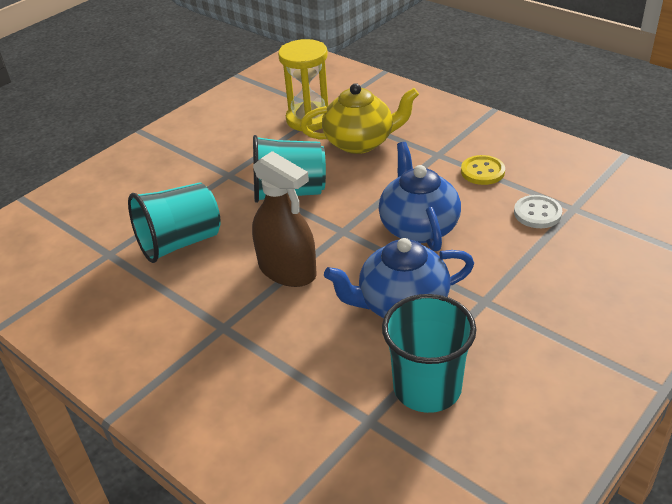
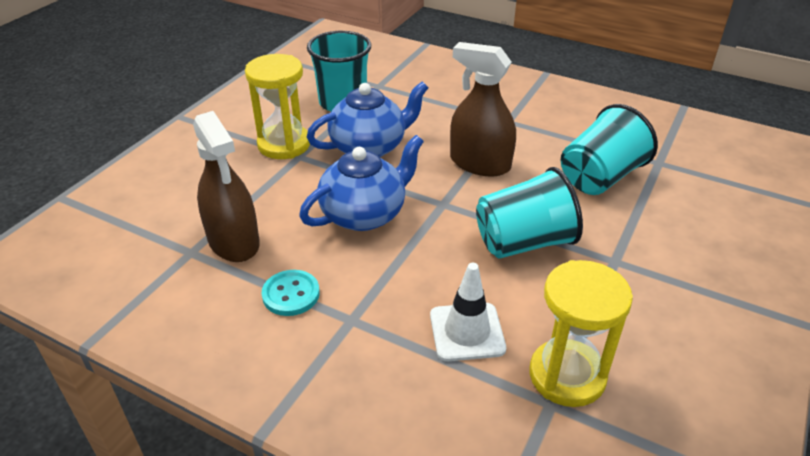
camera: 165 degrees right, 0 degrees up
yellow teapot [300,83,419,154] -> white traffic cone [430,263,506,361]
blue teapot [379,142,461,252] -> blue teapot turned 105 degrees counterclockwise [299,135,424,231]
yellow button [461,155,505,185] -> turquoise button [262,270,320,316]
white button [514,195,562,228] -> brown spray bottle [193,111,260,262]
none -> yellow hourglass [245,54,310,159]

